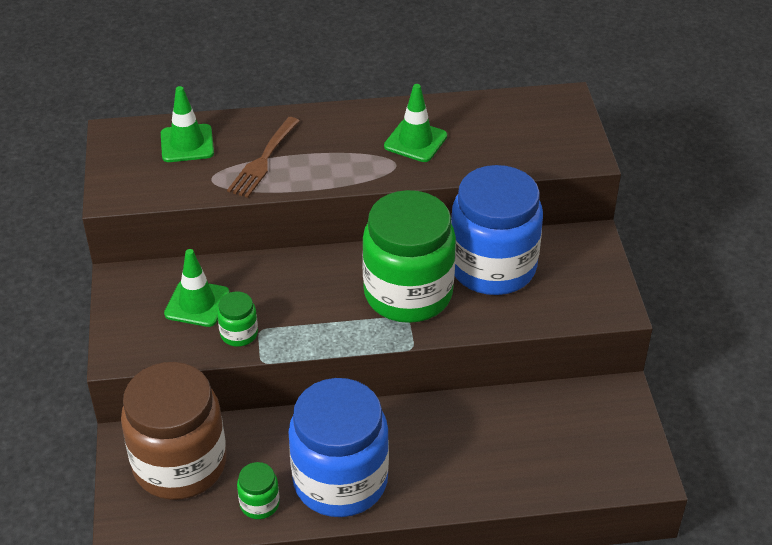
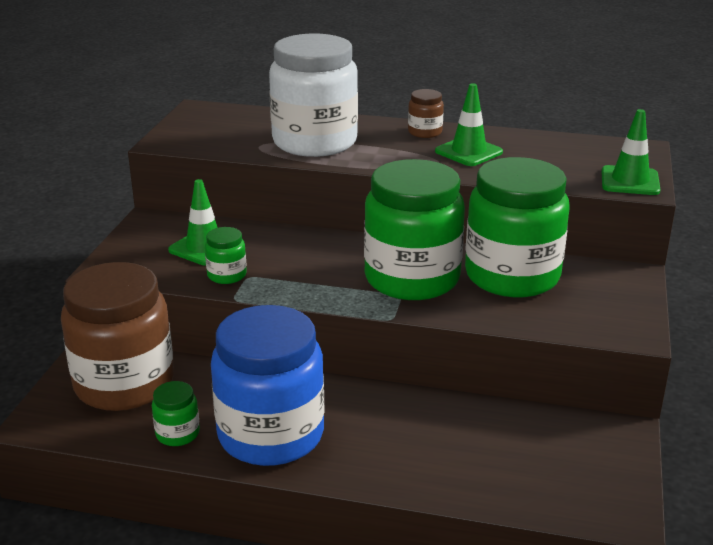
camera: 20 degrees right, 15 degrees down
green traffic cone [161,86,214,162] -> green traffic cone moved to [602,109,661,195]
brown fork [227,117,299,198] -> white jar [269,34,358,157]
blue jar [451,165,543,295] -> green jar [465,157,570,297]
none -> brown jar [408,89,444,138]

